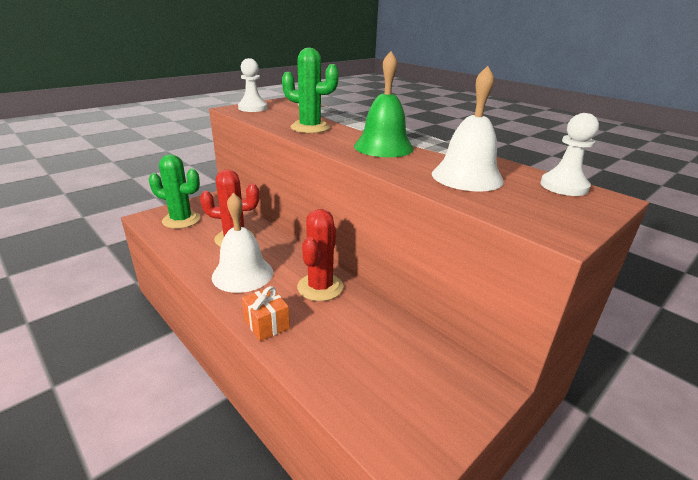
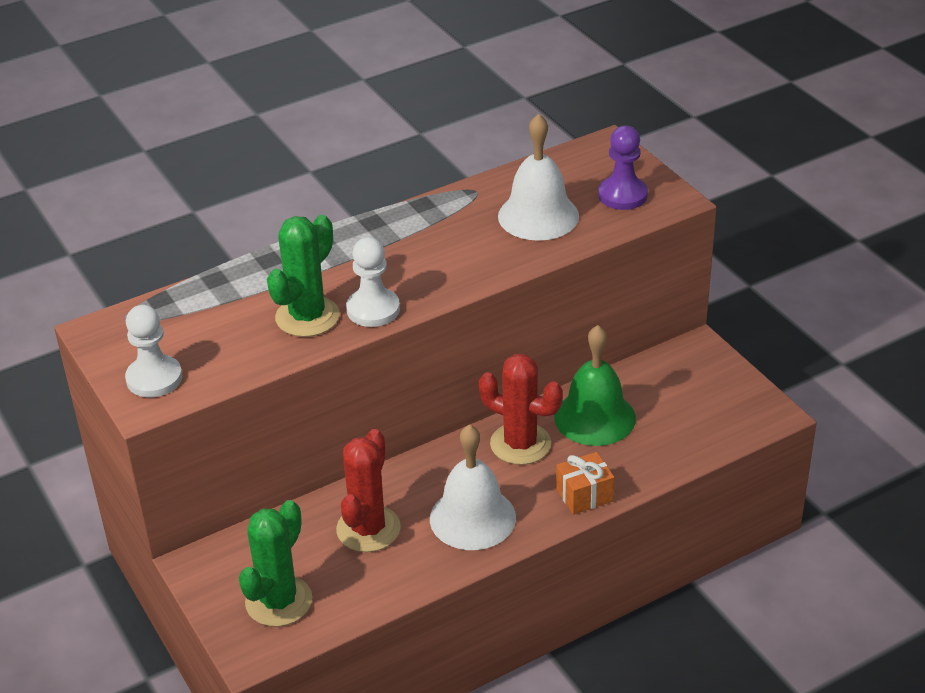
camera: 75 degrees left, 10 degrees up
green bell [354,51,414,157] -> green bell moved to [554,325,636,446]
white pawn [541,113,599,196] -> white pawn moved to [346,237,400,327]
none -> purple pawn [598,126,648,210]

